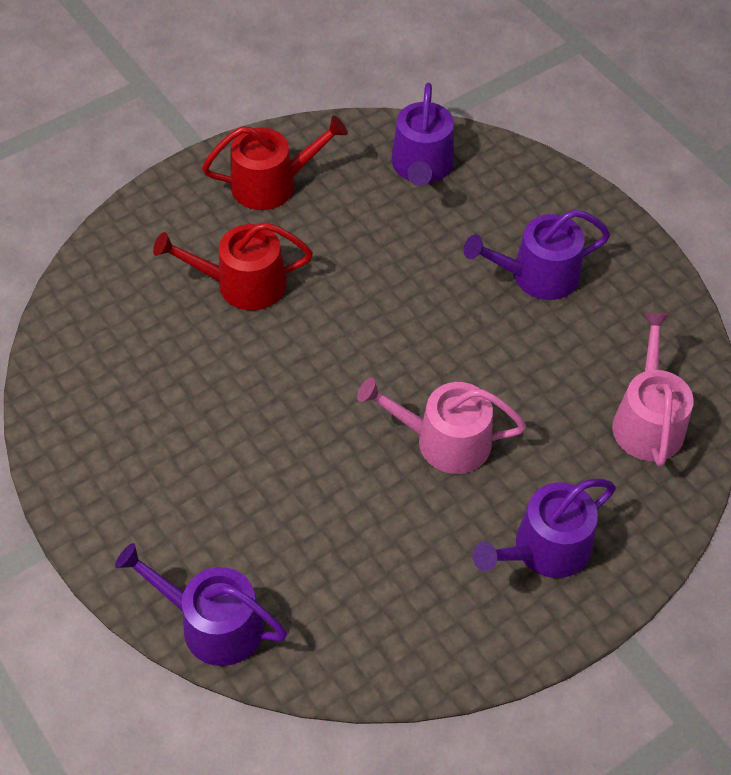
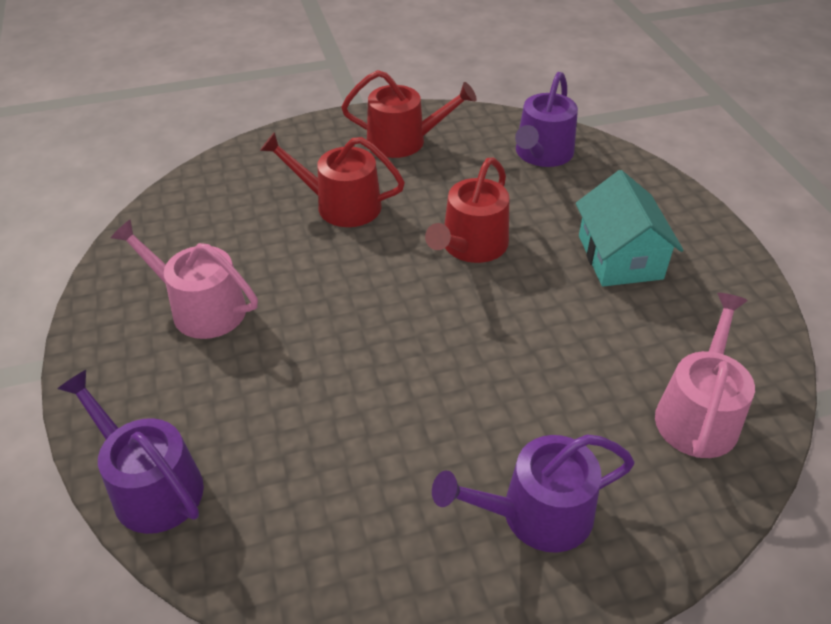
camera: 20 degrees right, 10 degrees down
pink watering can [357,377,526,474] -> pink watering can moved to [111,219,258,339]
purple watering can [464,209,610,300] -> turquoise house [576,170,683,286]
none -> red watering can [425,158,509,263]

